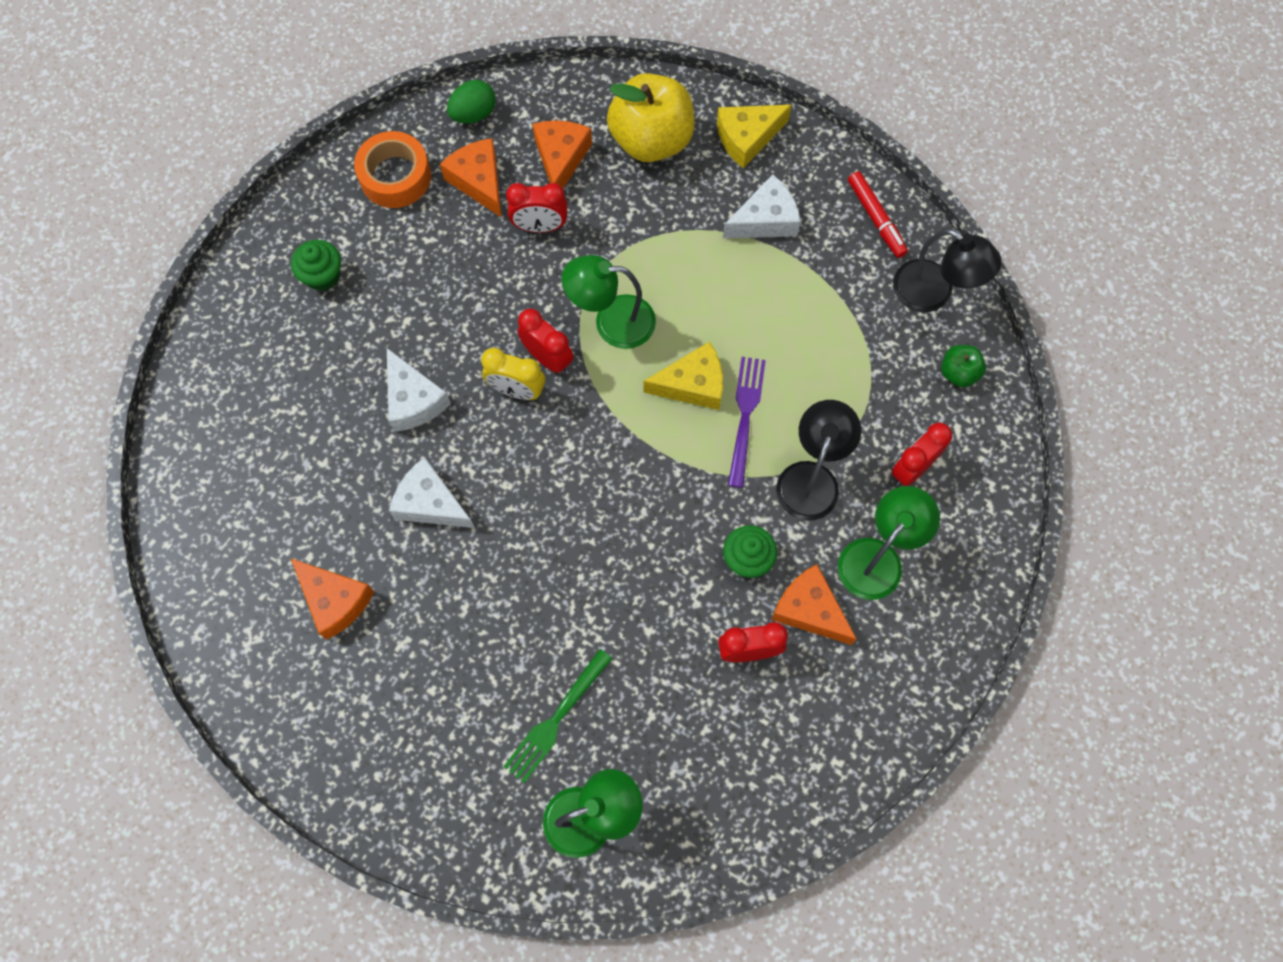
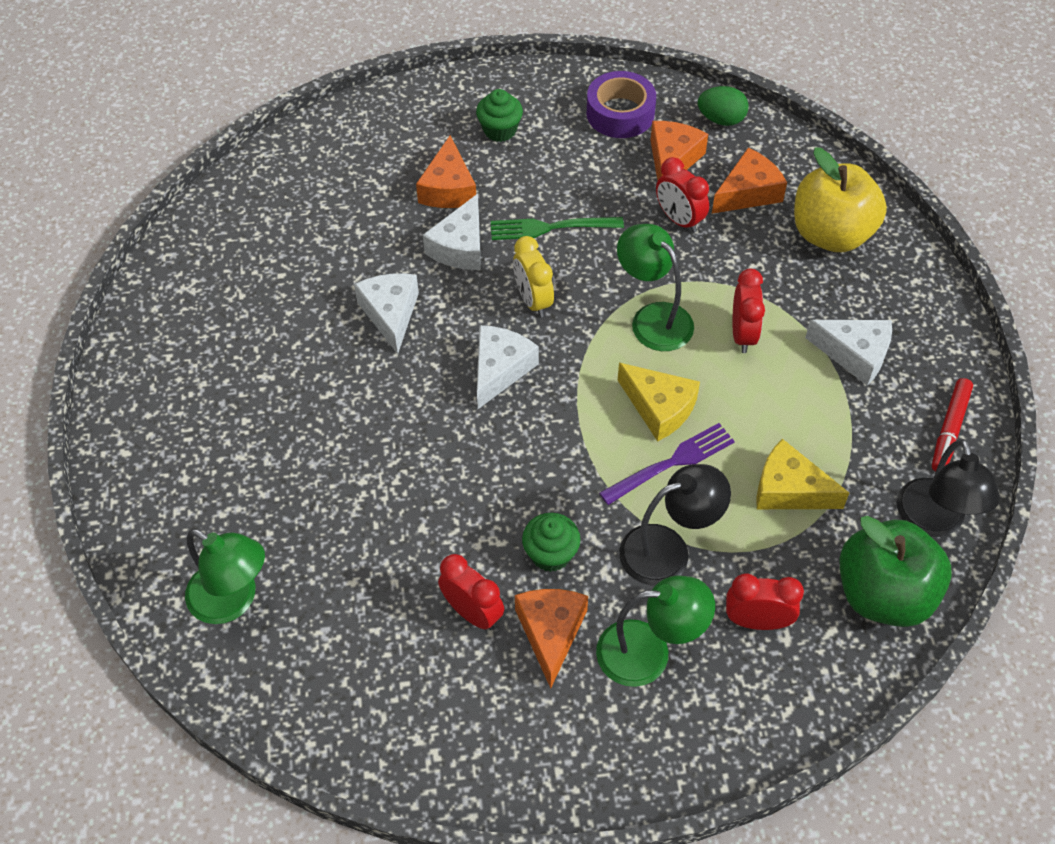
camera: 50 degrees right, 15 degrees down
orange cheese [291,558,374,640] -> orange cheese moved to [416,136,476,208]
orange tape [354,131,431,208] -> purple tape [586,71,656,138]
green fork [503,649,613,783] -> green fork moved to [491,217,624,240]
red clock [517,309,574,374] -> red clock moved to [732,269,765,353]
yellow cheese [717,105,792,168] -> yellow cheese moved to [757,439,849,509]
green apple [941,345,986,387] -> green apple [839,516,952,627], size x2.13
none -> white cheese [477,325,539,409]

